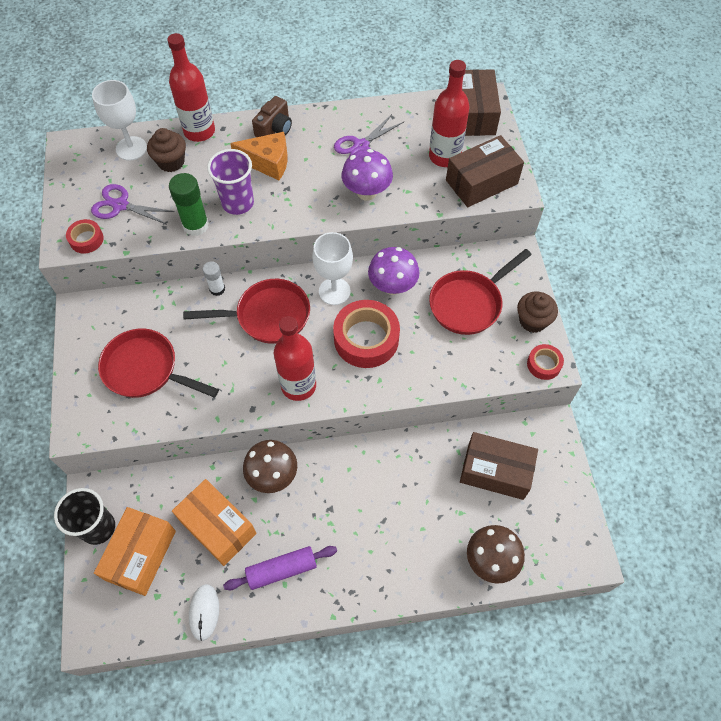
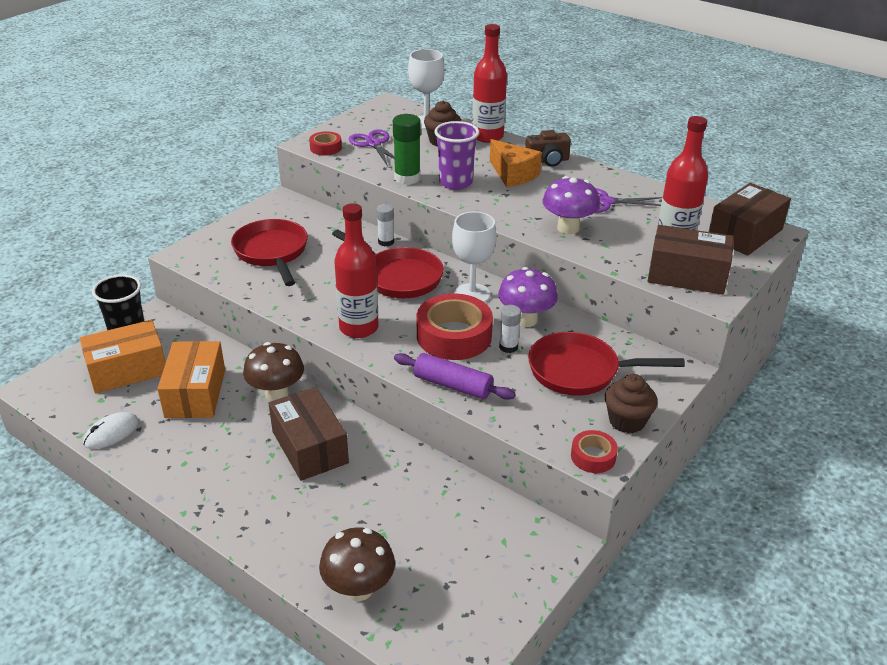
camera: 45 degrees right, 25 degrees down
purple rolling pin [223,546,337,590] -> purple rolling pin moved to [394,353,515,400]
brown box [460,432,538,500] -> brown box moved to [269,387,349,481]
none -> white glue stick [499,305,521,353]

